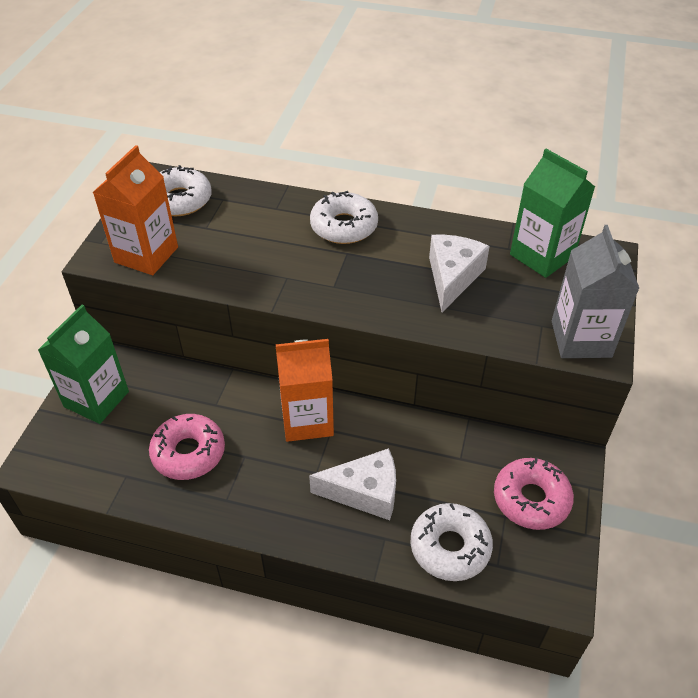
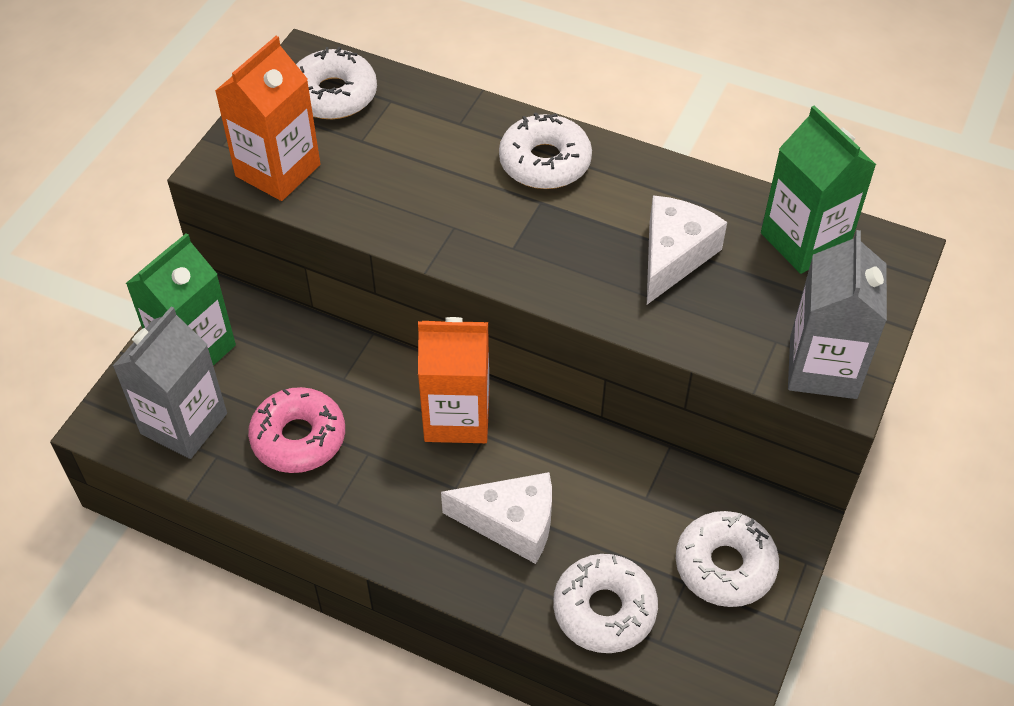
camera: 10 degrees right, 5 degrees up
pink donut [494,457,574,530] -> white donut [676,511,779,607]
none -> grey carton [113,307,227,459]

